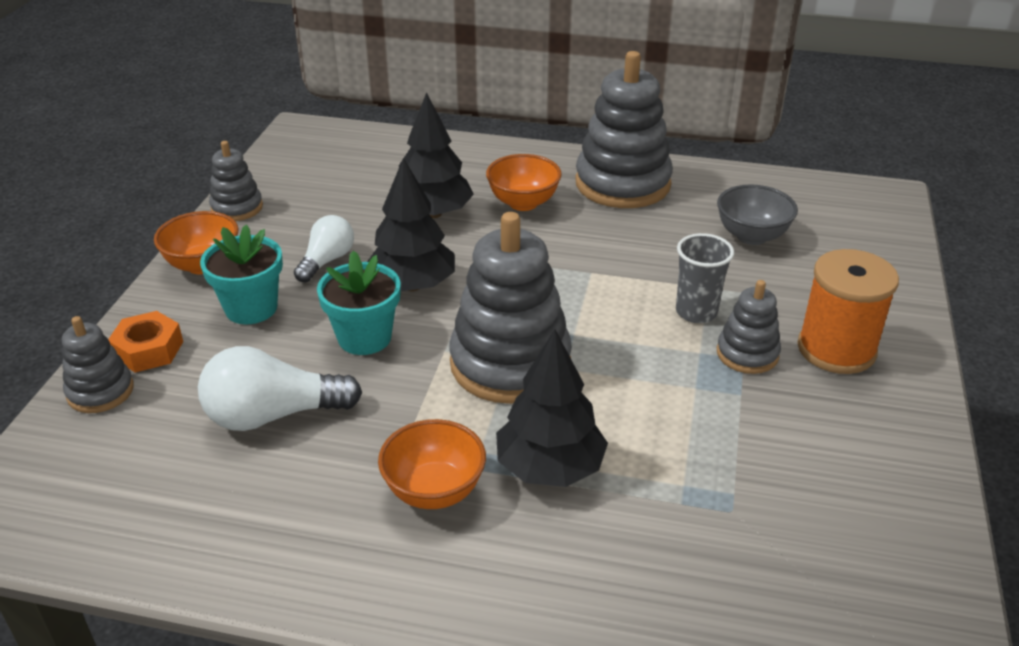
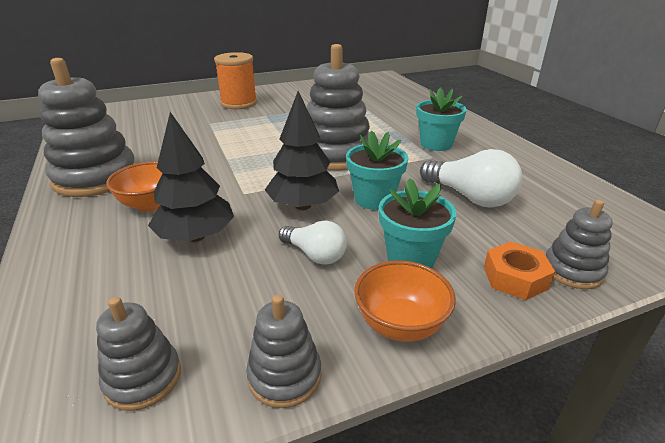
camera: 125 degrees left, 5 degrees down
white light bulb [294,215,354,283] -> white light bulb turned 135 degrees counterclockwise [279,220,347,265]
orange bowl [378,419,486,509] -> turquoise flower pot [416,87,467,151]
black tree [496,330,608,487] -> none
grey cup [676,233,734,323] -> none
grey bowl [717,185,798,245] -> none
grey stacking toy [717,280,781,374] -> grey stacking toy moved to [96,297,181,411]

